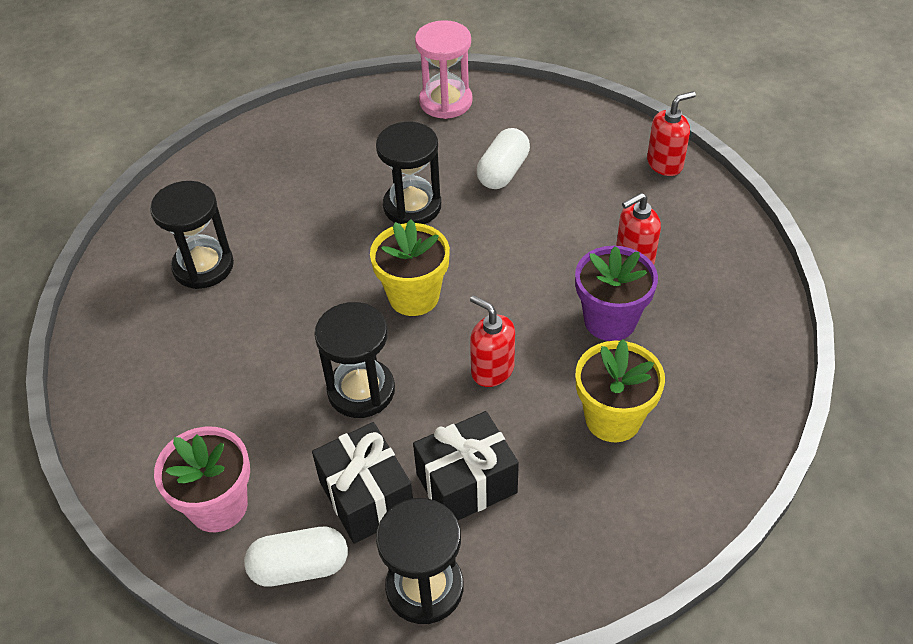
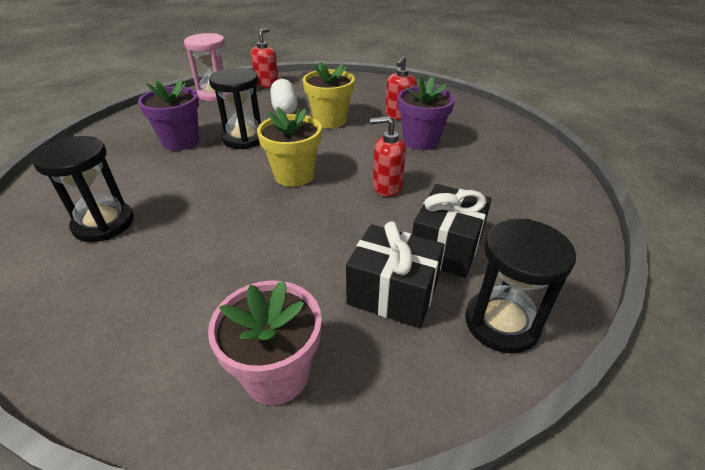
camera: 40 degrees left, 10 degrees down
white capsule [244,527,348,587] -> none
black hourglass [314,302,395,418] -> none
yellow flower pot [576,339,665,442] -> yellow flower pot moved to [303,62,355,128]
red soap dispenser [647,91,696,176] -> red soap dispenser moved to [251,28,279,88]
none -> purple flower pot [138,79,199,151]

